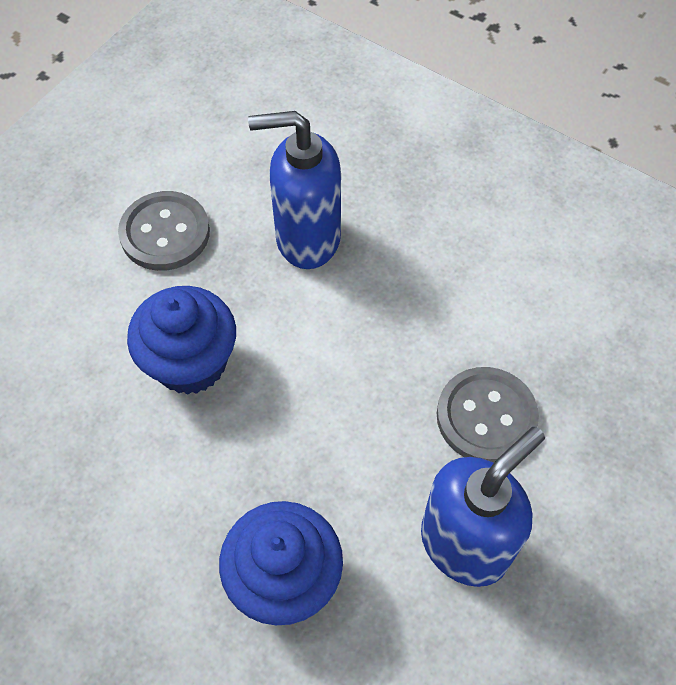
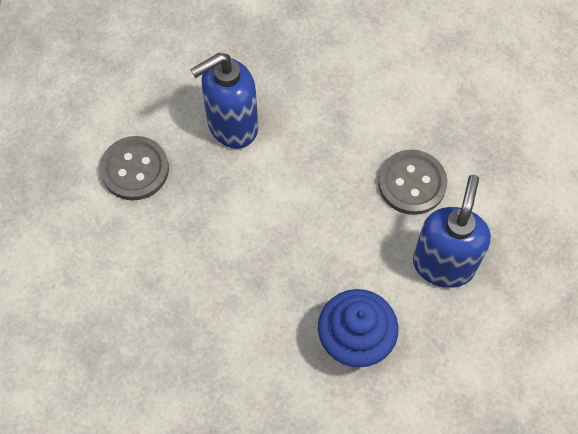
camera: 30 degrees left, 5 degrees up
blue cupcake [127,286,236,395] -> none

